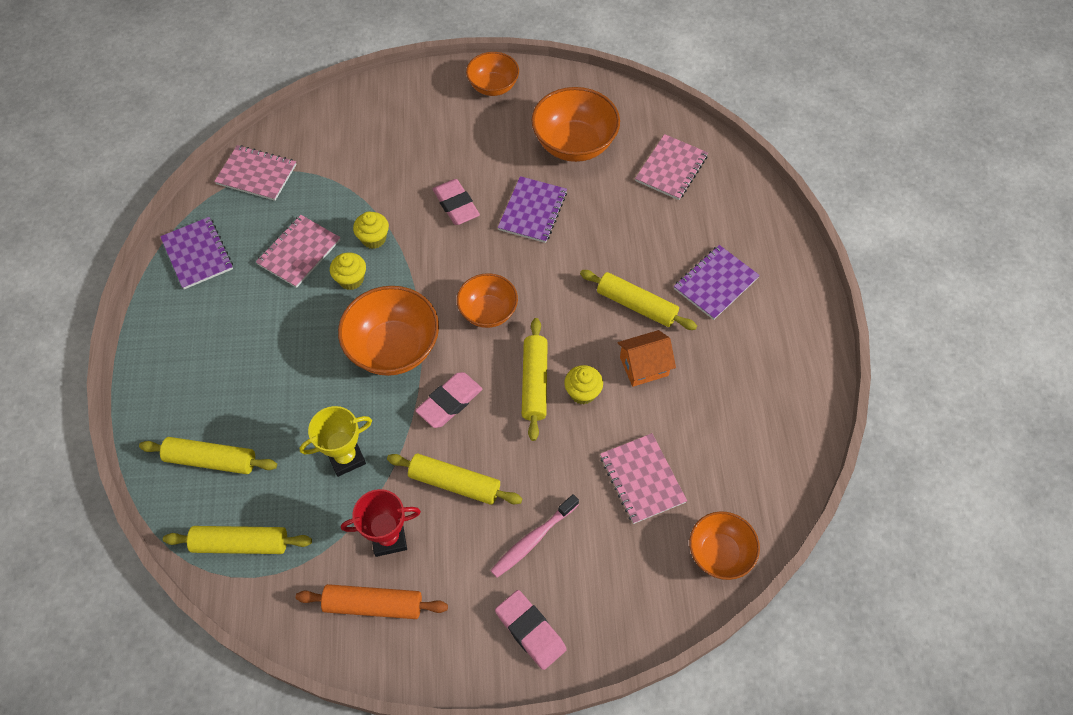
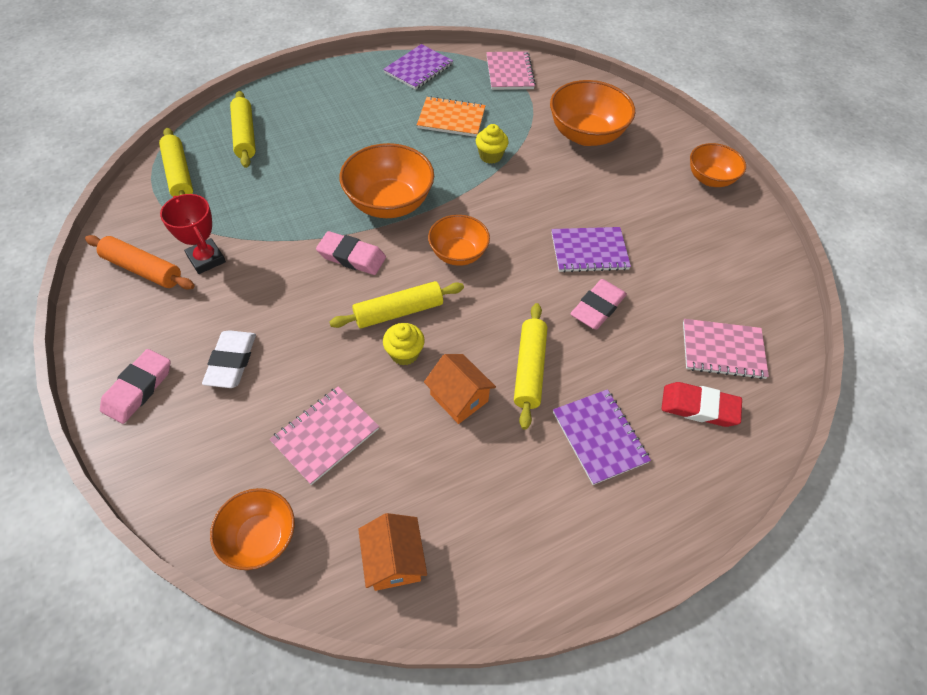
camera: 65 degrees right, 5 degrees down
pink notebook [256,215,340,288] -> orange notebook [417,96,486,137]
orange rolling pin [296,584,448,619] -> orange rolling pin turned 45 degrees counterclockwise [85,235,195,290]
yellow trophy [299,406,372,477] -> none
yellow cupcake [330,252,366,290] -> none
yellow rolling pin [387,454,522,505] -> none
pink eraser [433,179,480,225] -> pink eraser moved to [571,279,627,330]
pink toothbrush [490,494,579,578] -> white eraser [202,330,256,388]
orange bowl [531,87,620,162] -> orange bowl moved to [550,80,635,146]
purple notebook [674,245,760,320] -> purple notebook turned 45 degrees clockwise [553,389,651,485]
none -> orange house [358,513,427,591]
none -> red eraser [661,382,742,427]

